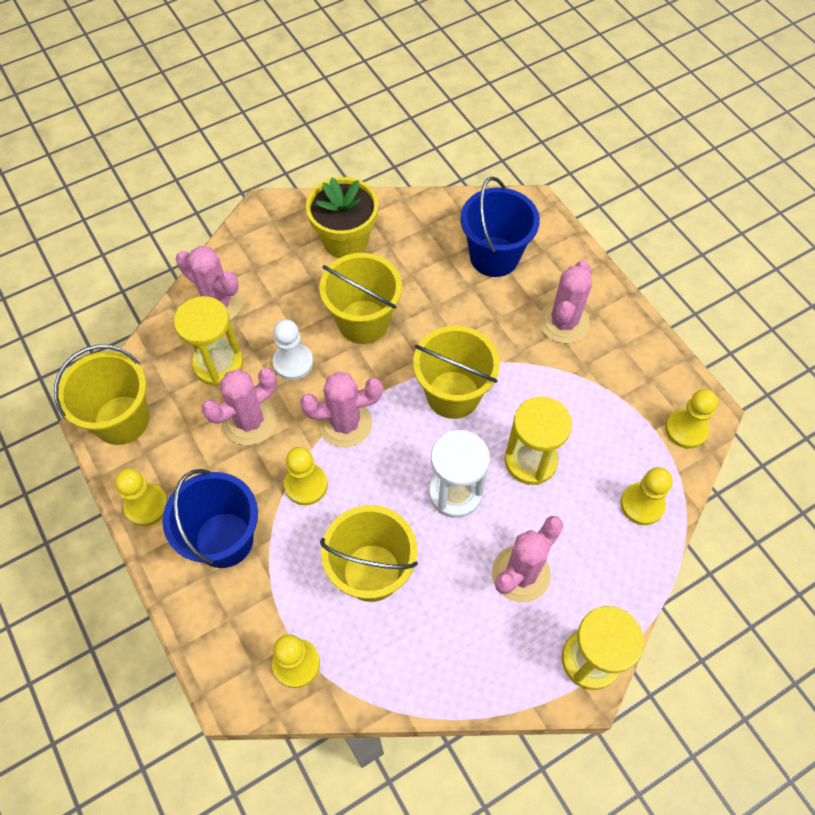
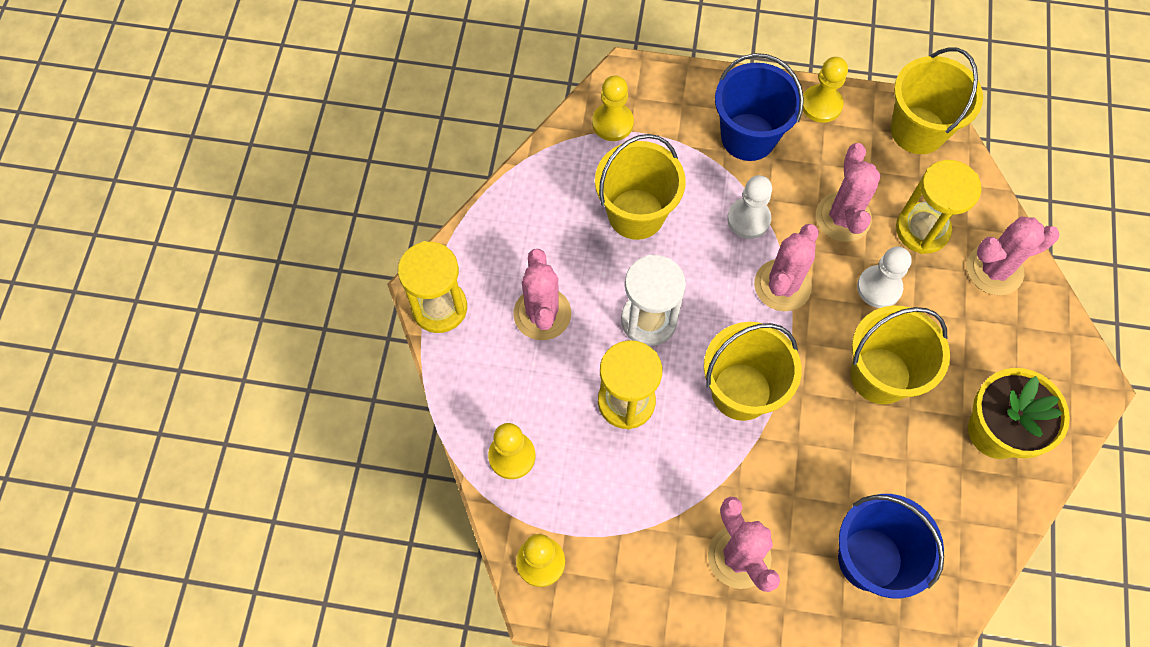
camera: 130 degrees right, 5 degrees up
yellow pawn [284,447,328,505] -> white pawn [727,175,772,239]

